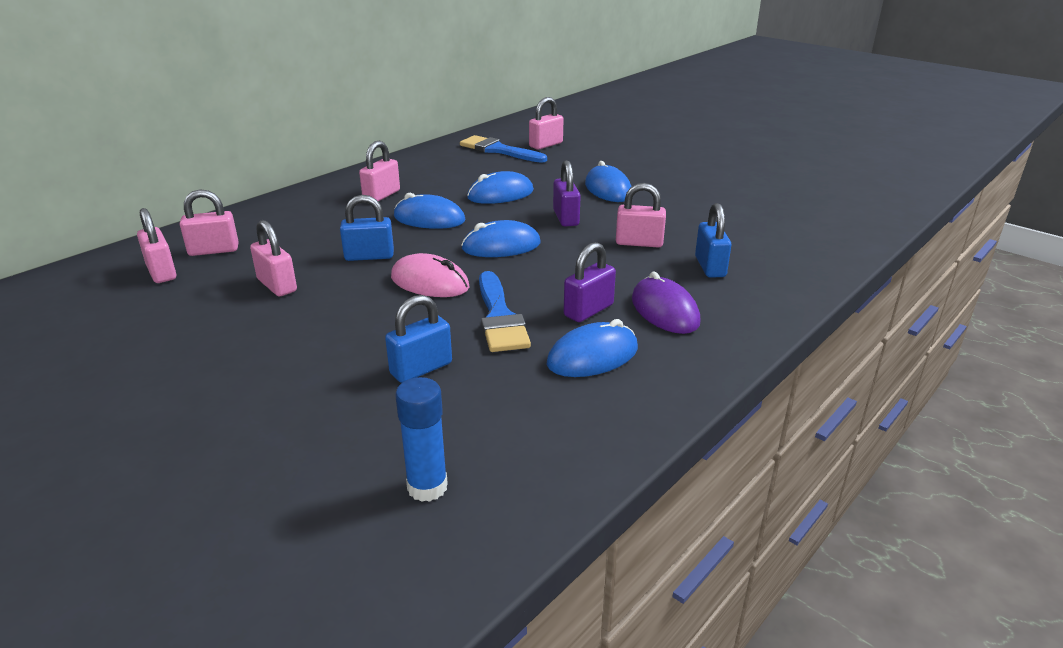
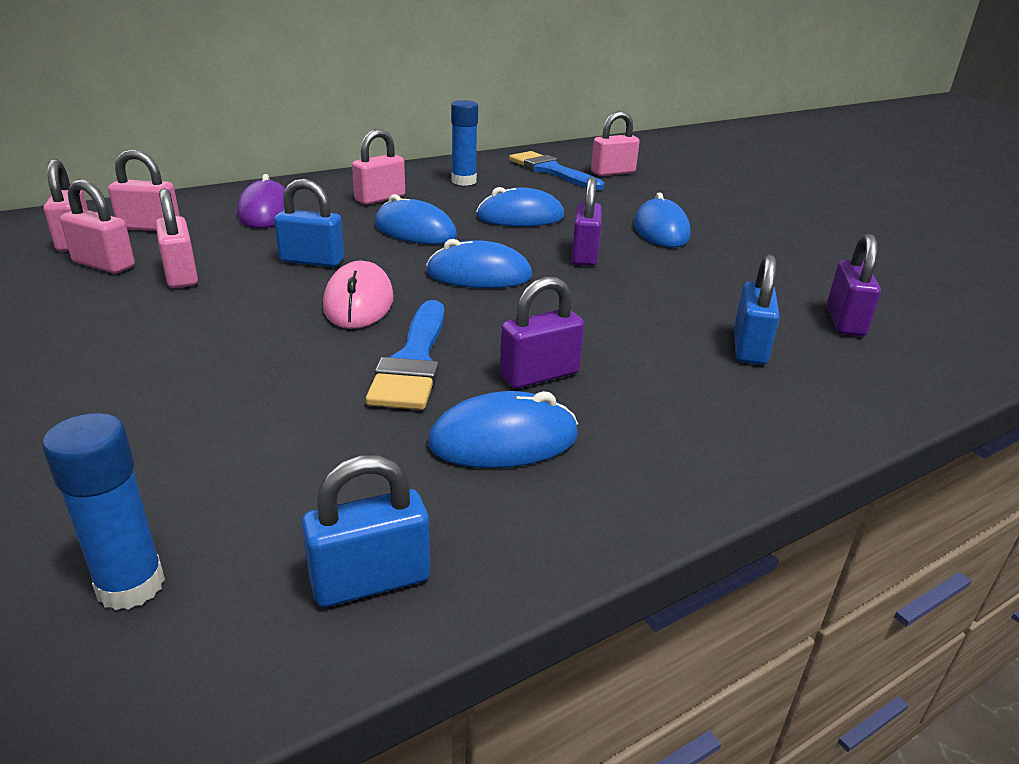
camera: 15 degrees right, 0 degrees up
blue padlock [385,295,452,383] -> blue padlock moved to [302,455,430,607]
pink mouse [391,253,469,297] -> pink mouse turned 45 degrees clockwise [323,261,394,329]
pink padlock [616,183,666,248] -> pink padlock moved to [60,179,135,273]
purple mouse [632,272,701,334] -> purple mouse moved to [237,174,285,228]
none -> blue glue stick [451,100,478,186]
none -> purple padlock [827,233,881,336]

